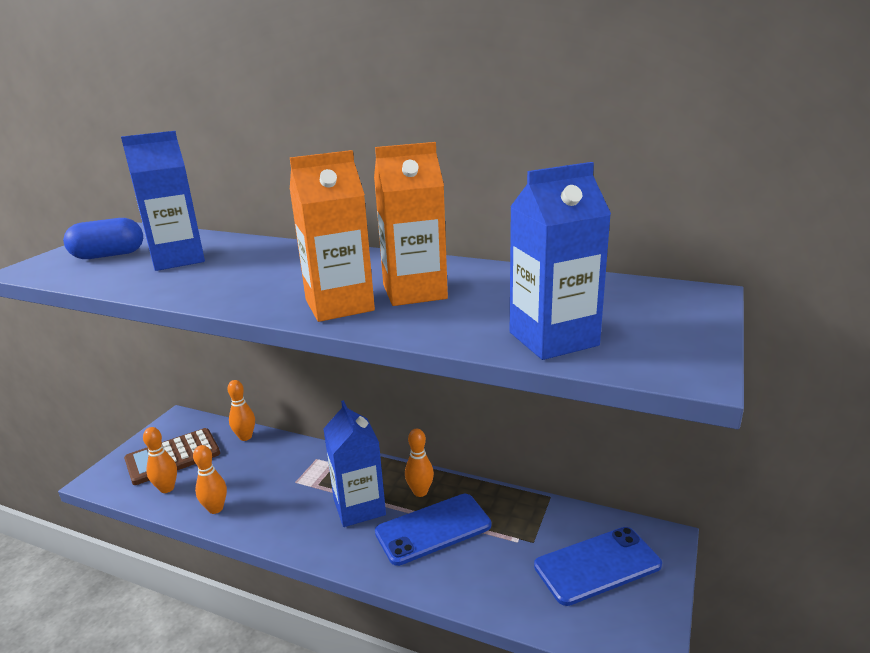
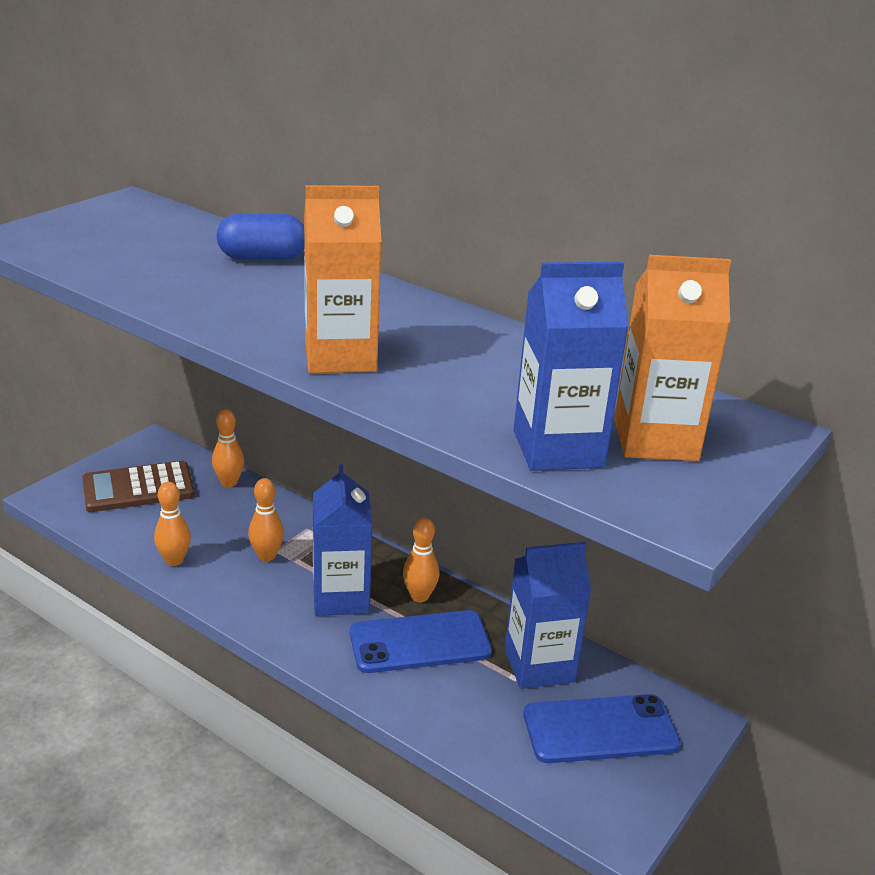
camera: 10 degrees right, 5 degrees up
blue capsule [63,218,143,259] -> blue capsule moved to [217,213,304,260]
blue carton [121,131,205,271] -> blue carton moved to [505,542,591,689]
orange bowling pin [143,427,177,493] -> orange bowling pin moved to [248,478,284,561]
orange carton [374,142,448,306] -> orange carton moved to [614,255,731,461]

